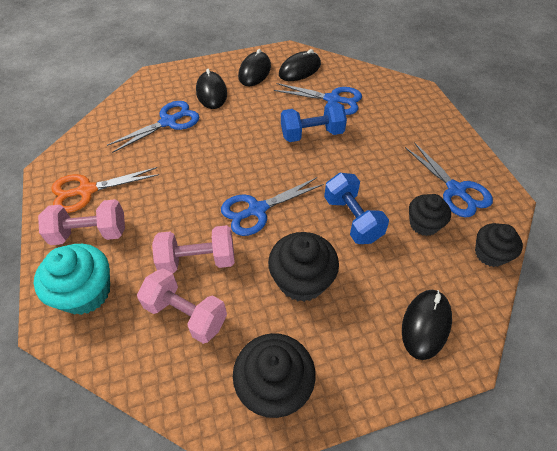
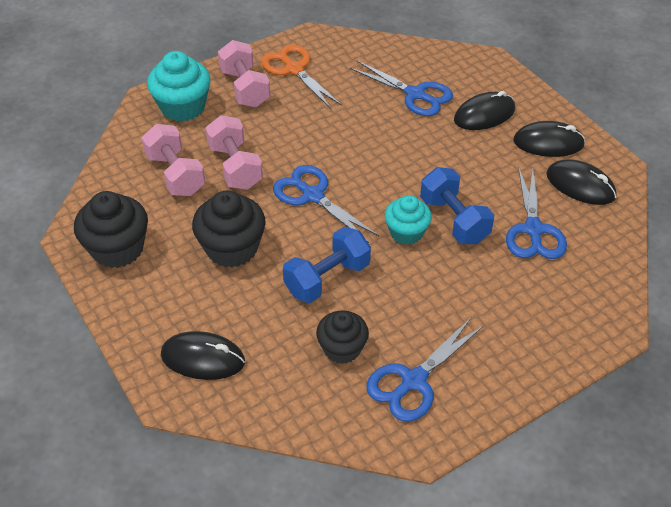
camera: 75 degrees right, 5 degrees down
pink dumbbell [137,268,227,344] -> pink dumbbell turned 45 degrees counterclockwise [142,124,205,196]
black cupcake [475,223,523,267] -> none
none -> turquoise cupcake [385,195,432,245]

